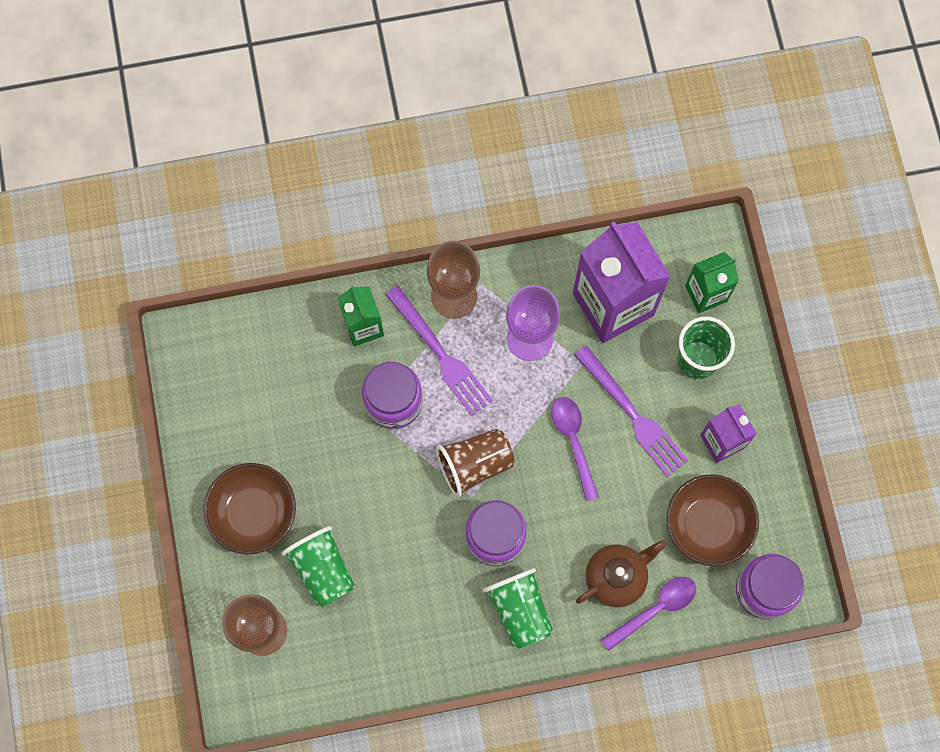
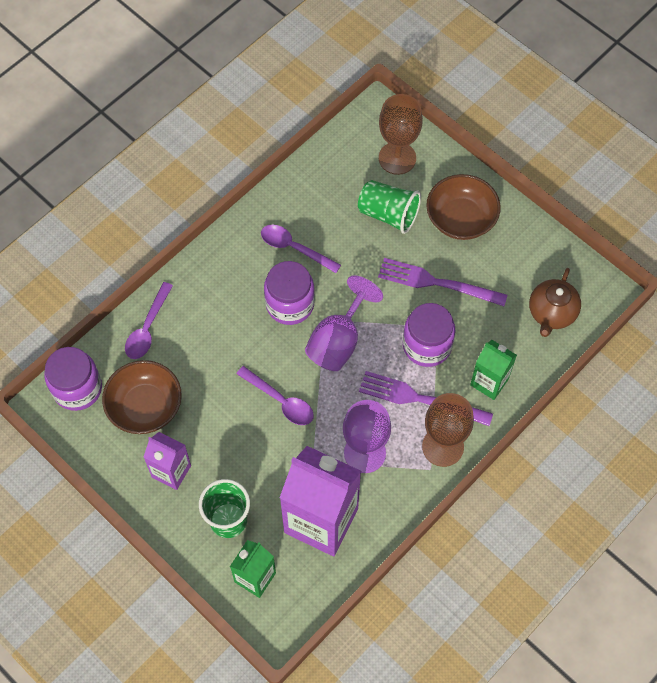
camera: 145 degrees right, 10 degrees down
brown cup [436,429,515,497] -> purple goblet [305,275,383,371]
green cup [483,568,553,649] -> none
purple fork [575,345,688,477] -> purple fork moved to [378,258,507,306]
brown teapot [576,540,666,607] -> brown teapot moved to [529,268,581,337]
none -> purple spoon [261,225,341,273]

